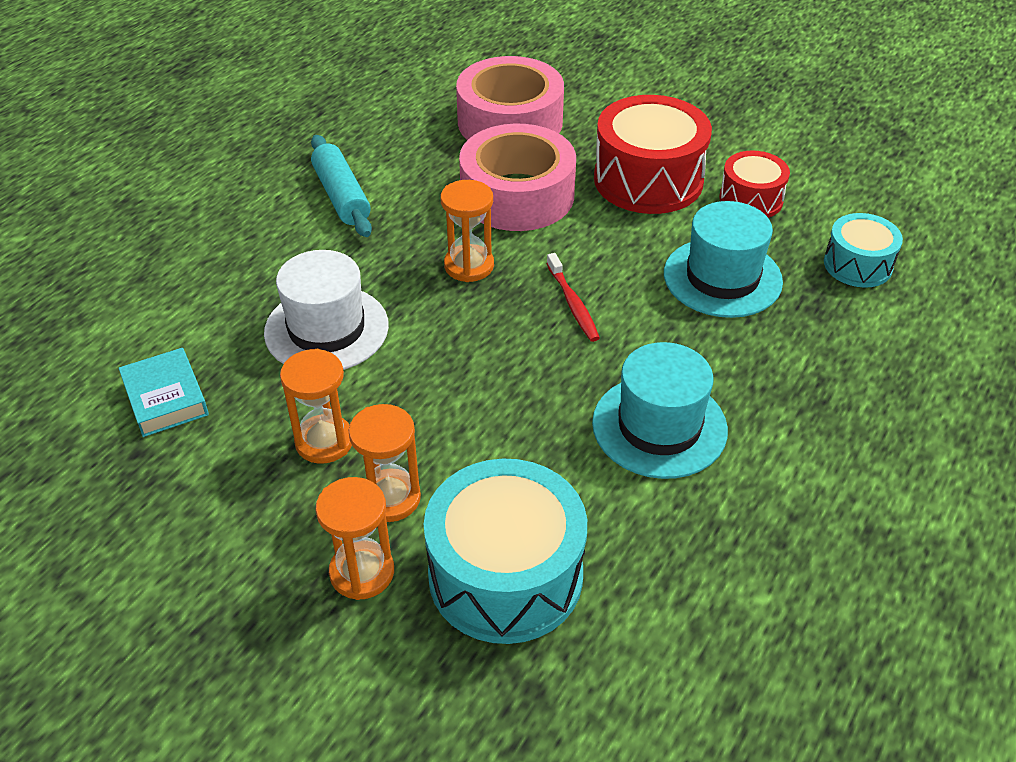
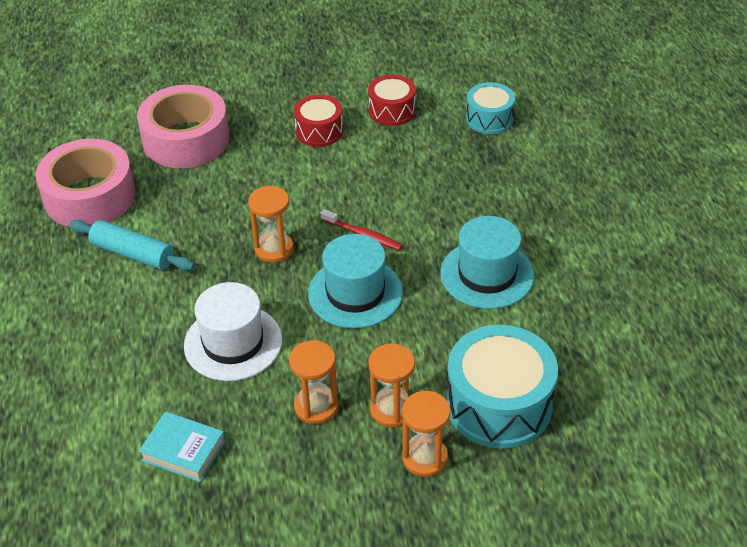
camera: 40 degrees left, 0 degrees up
pink tape [459,124,576,231] -> pink tape moved to [36,138,136,227]
red drum [594,95,712,214] -> red drum [294,95,343,147], size x0.57
turquoise hat [664,201,783,318] -> turquoise hat moved to [308,234,403,329]

